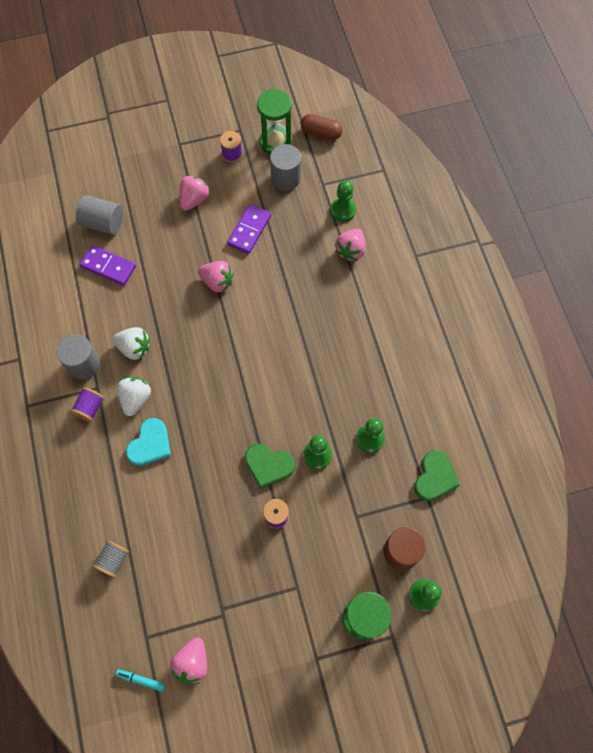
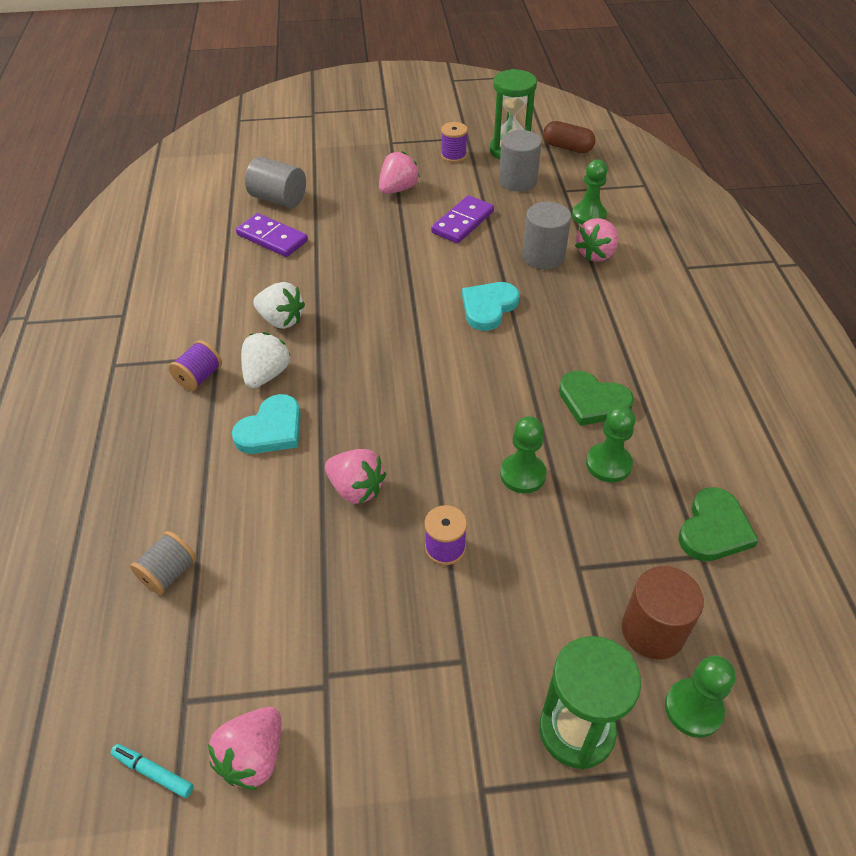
camera: 10 degrees right, 20 degrees down
grey cylinder [57,334,100,379] -> grey cylinder moved to [523,202,571,269]
pink strawberry [198,261,234,293] -> pink strawberry moved to [325,449,386,504]
green heart [245,443,295,489] -> green heart moved to [559,371,634,426]
none -> turquoise heart [462,282,520,331]

